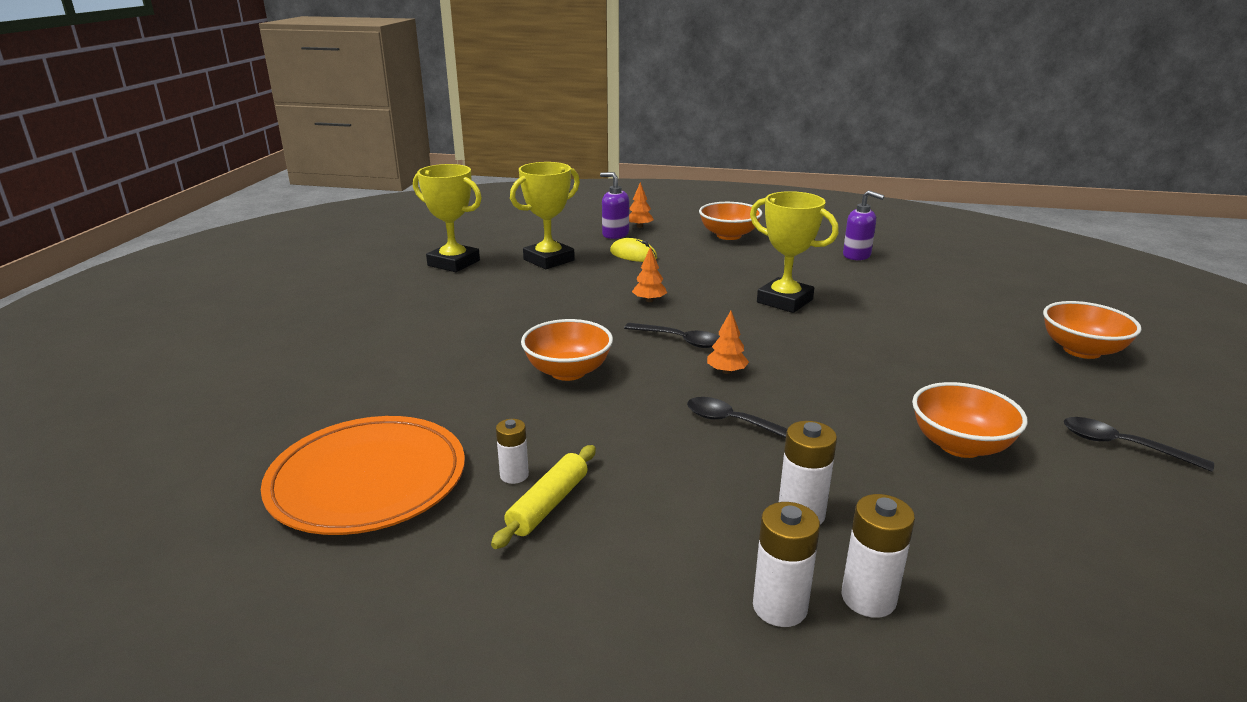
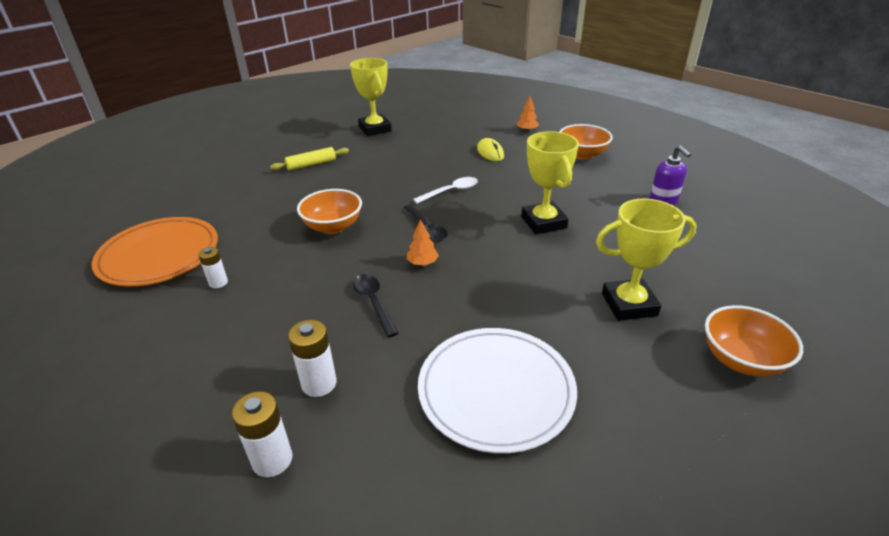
camera: 35 degrees right, 10 degrees up
yellow rolling pin [491,445,596,549] -> yellow rolling pin moved to [270,147,349,171]
yellow trophy [510,162,580,269] -> yellow trophy moved to [596,199,697,321]
purple soap dispenser [600,172,629,239] -> none
orange tree [632,247,667,302] -> white spoon [413,177,478,204]
white battery [753,502,820,627] -> none
orange bowl [912,382,1028,458] -> white plate [418,328,577,453]
black spoon [1064,417,1214,472] -> none

